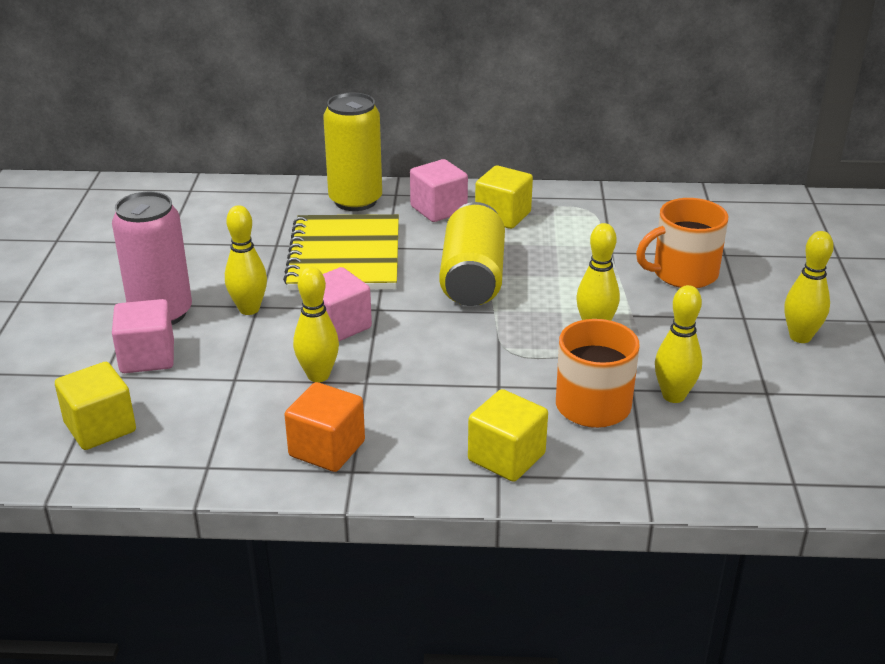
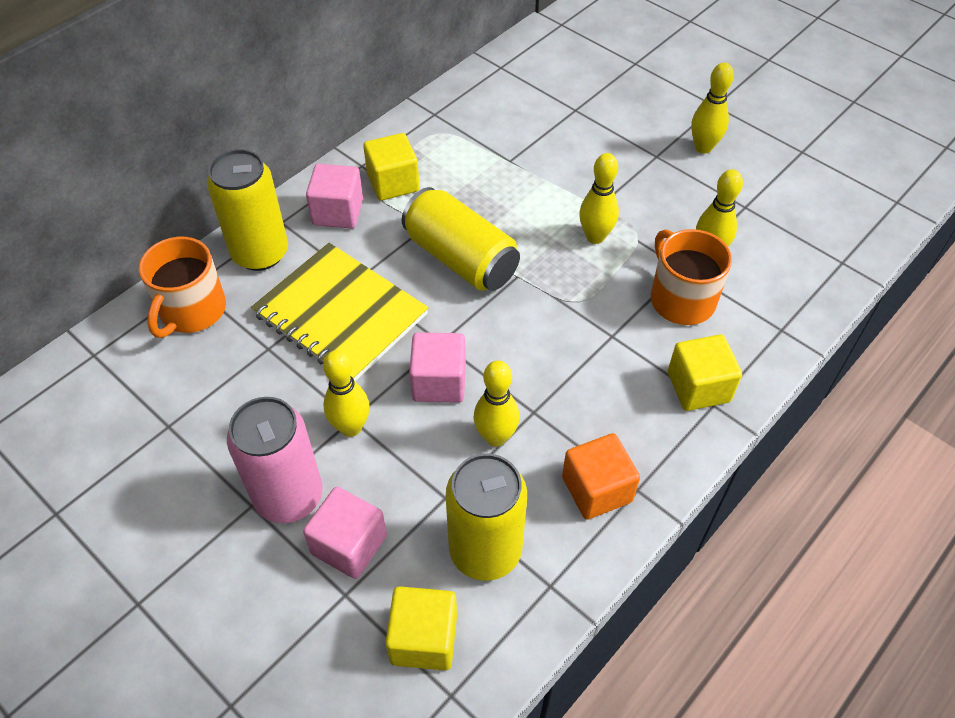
camera: 50 degrees left, 20 degrees up
orange mug [636,198,728,288] -> orange mug moved to [139,237,226,338]
none -> yellow can [446,453,527,581]

